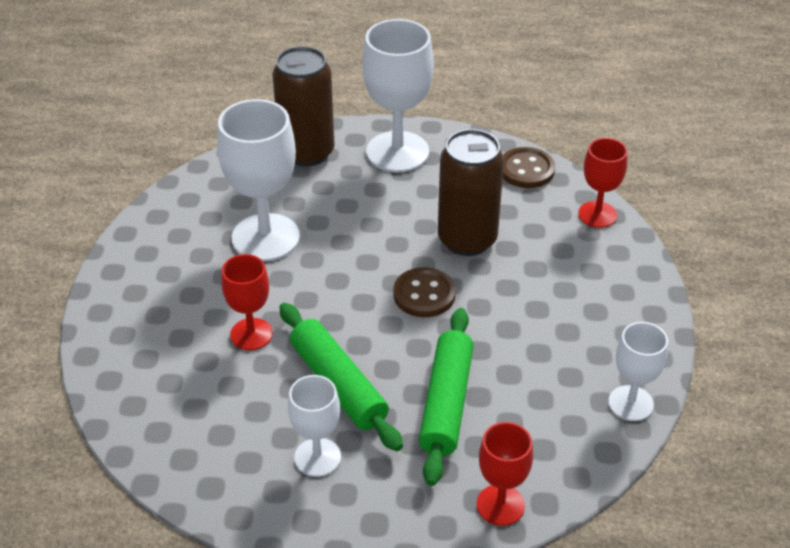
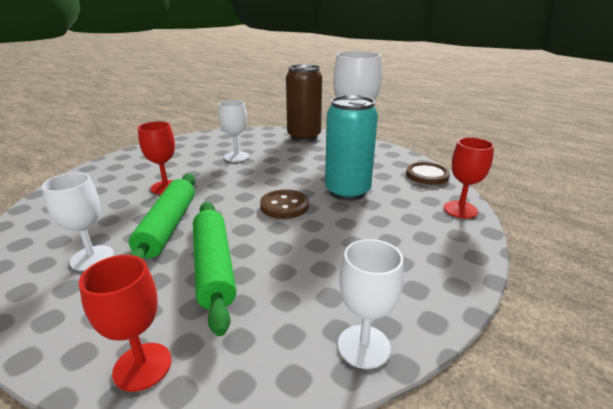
camera: 35 degrees right, 15 degrees down
white goblet [217,99,300,262] -> white goblet [218,100,249,162], size x0.58
green rolling pin [419,308,474,486] -> green rolling pin turned 60 degrees counterclockwise [193,202,236,336]
brown can [438,129,504,256] -> turquoise can [325,95,378,201]

